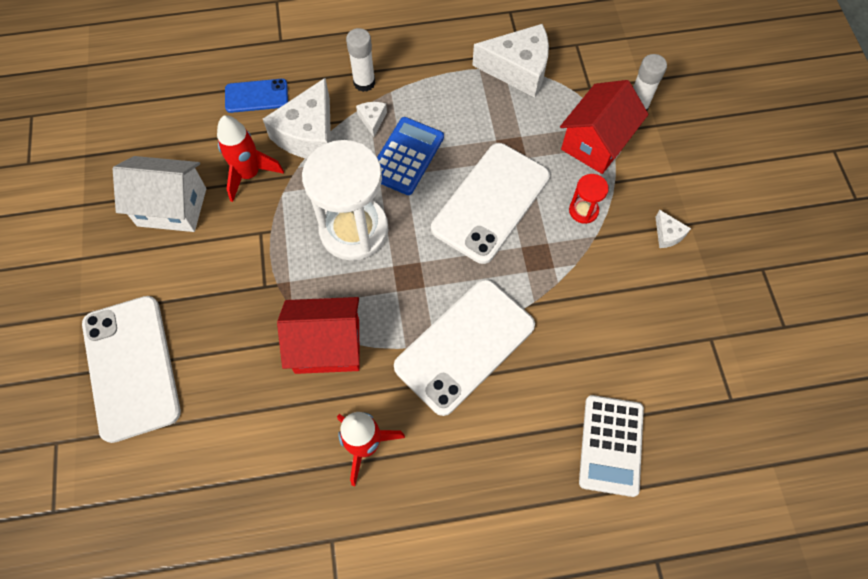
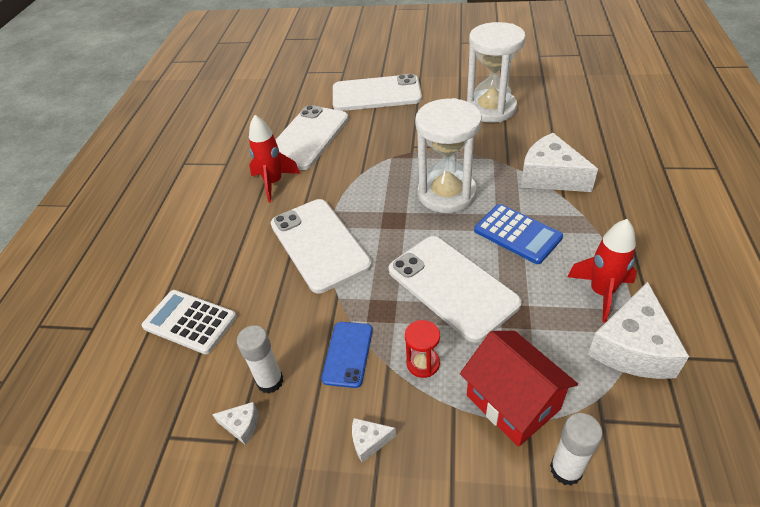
camera: 110 degrees right, 20 degrees down
white house [113,156,206,232] -> white hourglass [467,22,526,123]
red rocket [217,115,284,202] -> red rocket moved to [568,219,637,323]
blue phone [225,79,288,113] -> blue phone moved to [322,322,373,388]
red house [277,297,360,374] -> none
white glue stick [346,28,375,92] -> white glue stick moved to [237,325,283,394]
white cheese [356,102,387,137] -> white cheese moved to [212,402,258,445]
none -> white phone [276,105,349,170]

